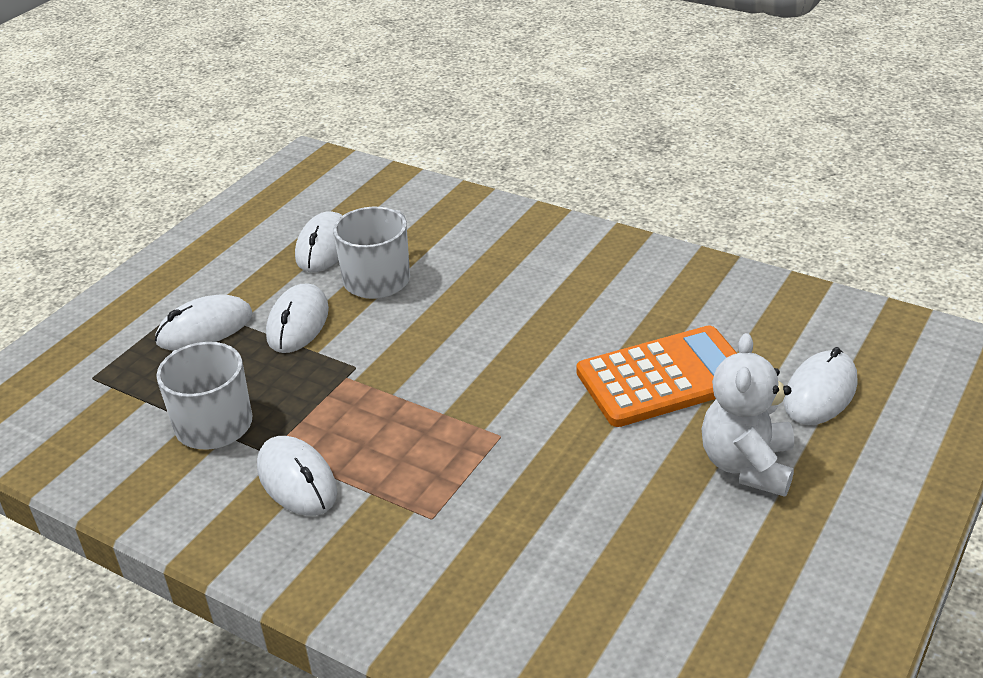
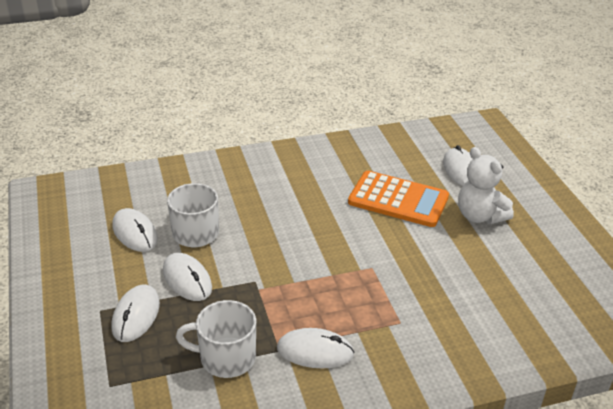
camera: 50 degrees left, 0 degrees up
orange calculator [576,326,737,427] -> orange calculator turned 90 degrees clockwise [348,171,449,227]

